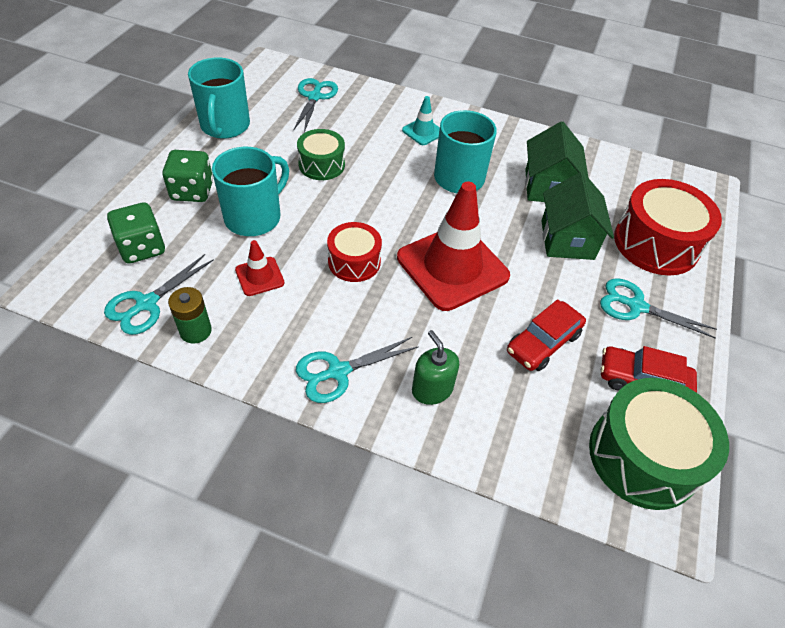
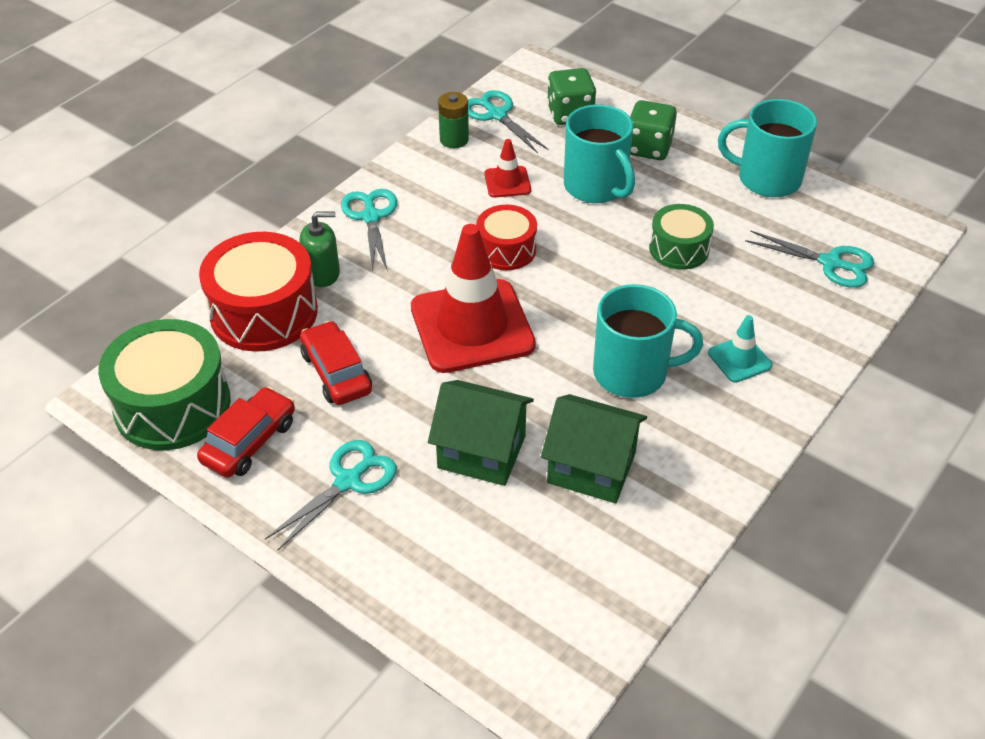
camera: 110 degrees right, 5 degrees down
red drum [614,179,722,275] -> red drum moved to [199,232,318,352]

